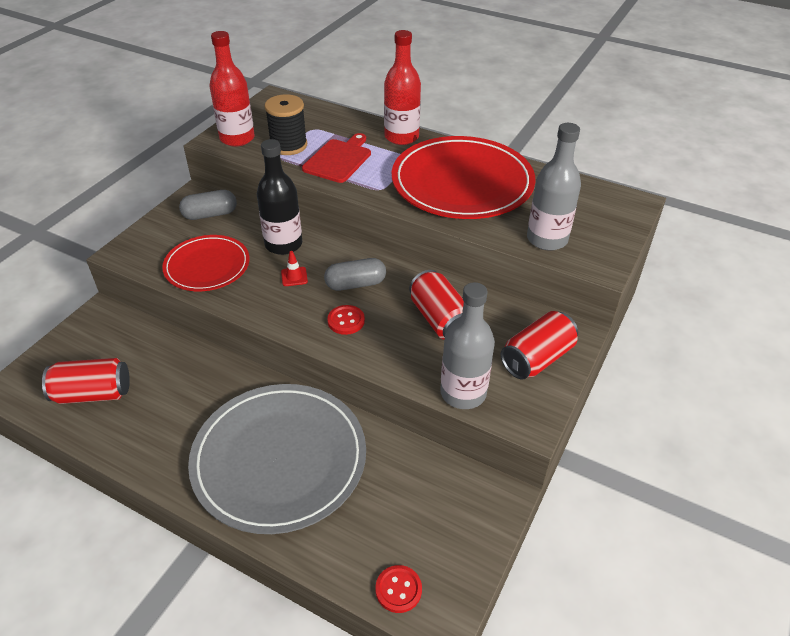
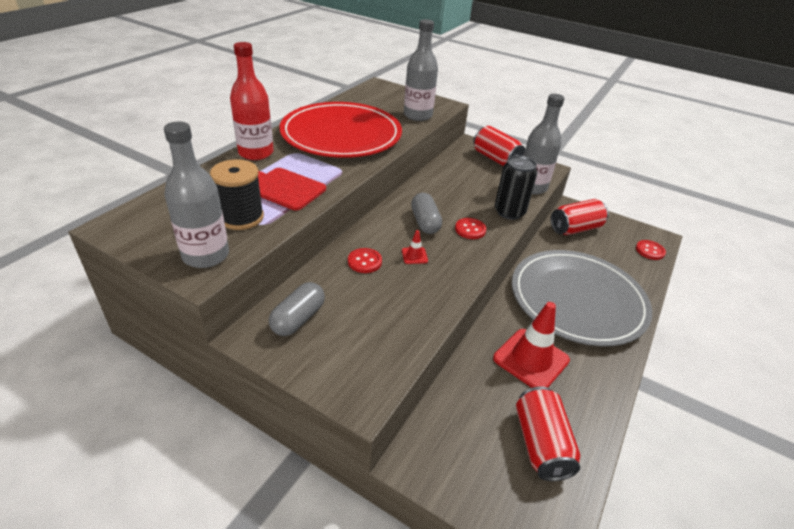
camera: 90 degrees left, 5 degrees down
red plate [162,235,250,291] -> none
grey capsule [179,190,237,220] -> grey capsule turned 45 degrees clockwise [269,282,325,336]
red bottle [209,31,255,147] -> grey bottle [164,122,229,268]
black bottle [257,139,302,255] -> red button [348,248,382,273]
red can [409,270,464,339] -> red can moved to [551,199,608,235]
none -> red traffic cone [493,302,570,388]
none -> black can [495,156,537,220]

